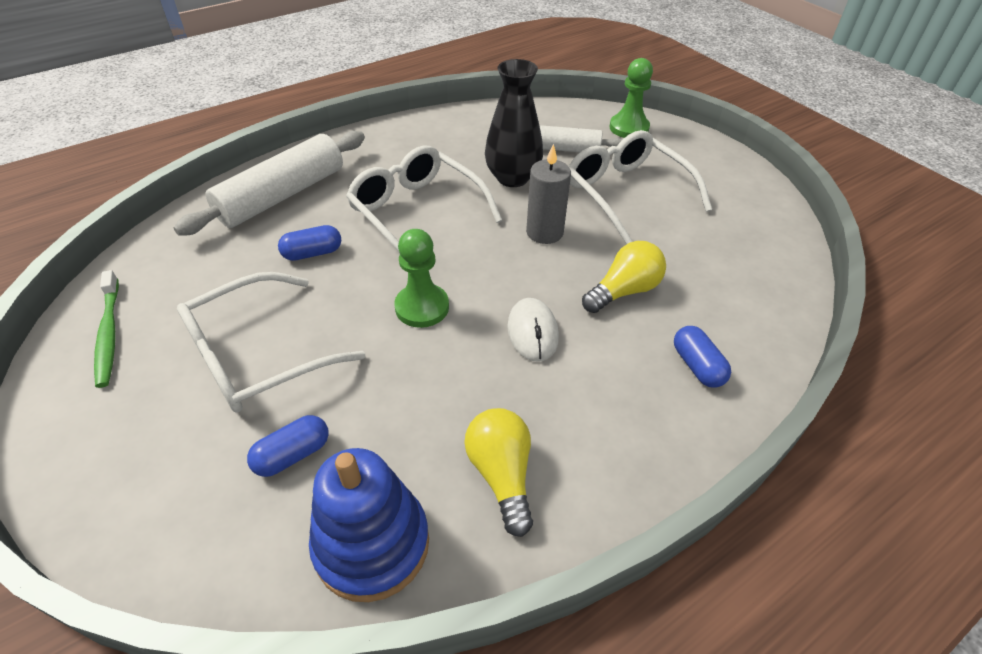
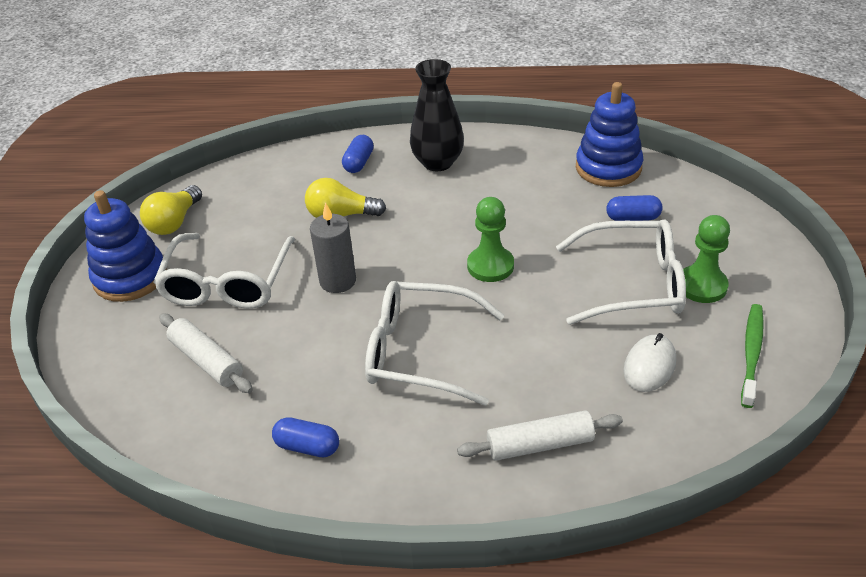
camera: 140 degrees left, 5 degrees down
white rolling pin [174,131,365,236] -> white rolling pin [457,410,623,461], size x0.61
blue capsule [278,225,341,261] -> blue capsule moved to [272,417,339,457]
white glasses [346,145,502,252] -> white glasses turned 105 degrees clockwise [365,281,504,406]
yellow light bulb [464,408,533,537] -> yellow light bulb moved to [140,185,202,235]
black vase [485,59,543,187] -> black vase moved to [410,59,464,171]
white mouse [507,298,559,362] -> white mouse moved to [623,333,676,392]
green pawn [610,58,653,138] -> green pawn moved to [683,215,730,303]
none -> blue stacking toy [84,190,163,302]

